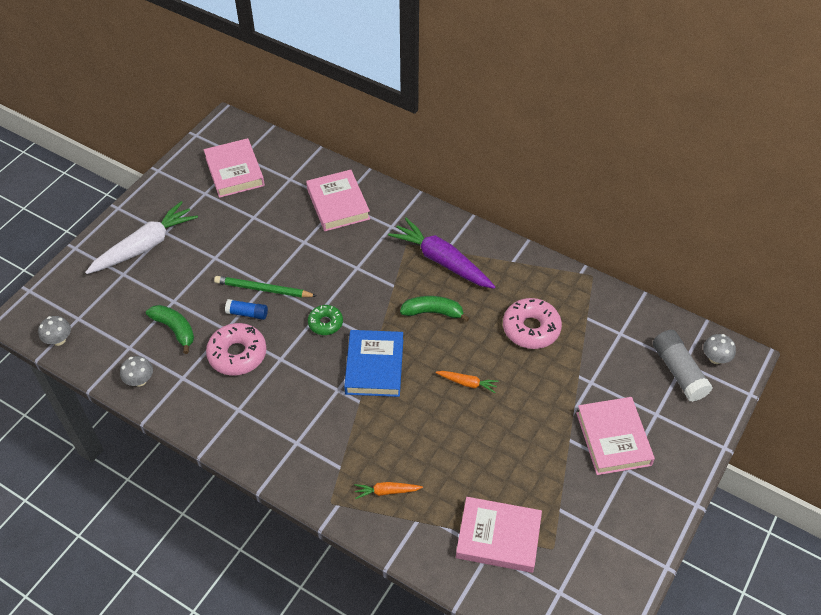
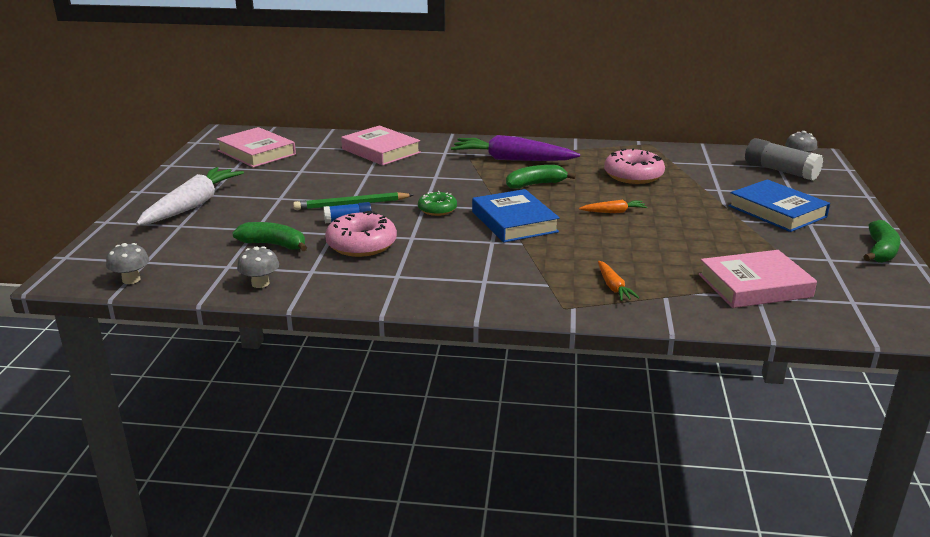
camera: 25 degrees left, 25 degrees down
orange carrot [354,482,423,499] -> orange carrot turned 75 degrees counterclockwise [598,261,640,301]
pink book [576,397,655,475] -> blue book [728,179,830,232]
none -> green banana [863,220,901,263]

